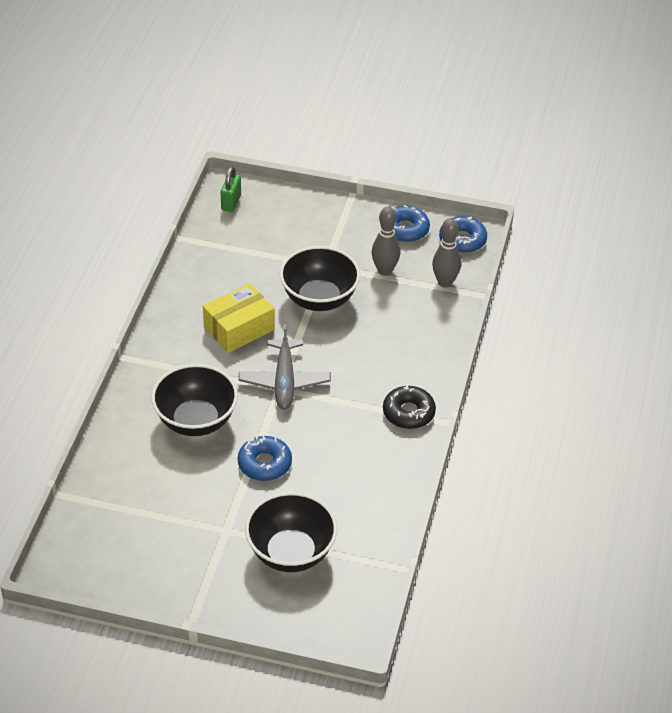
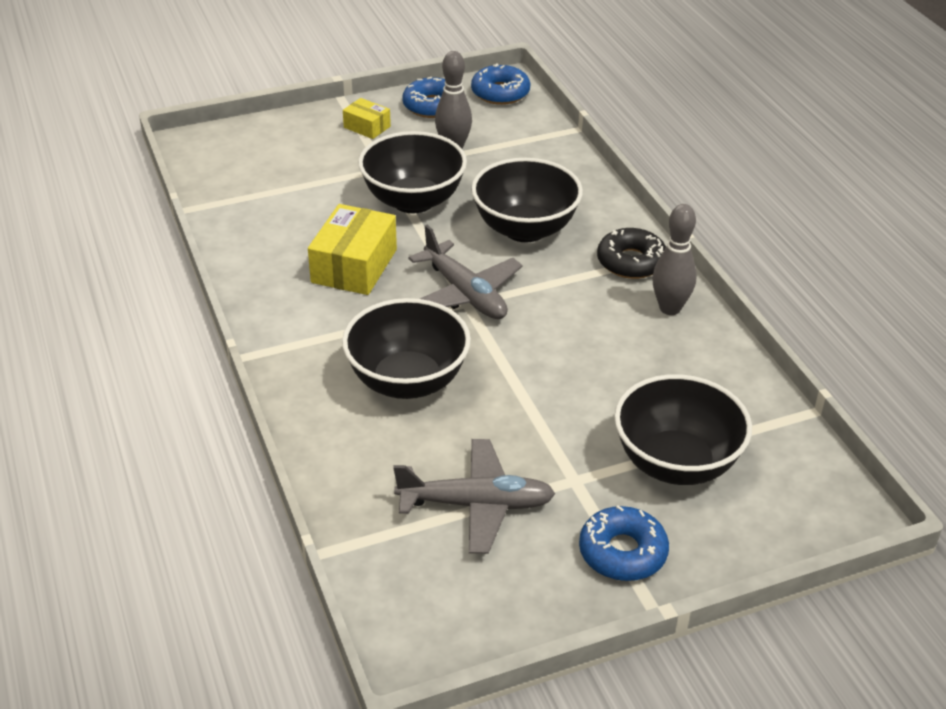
camera: 35 degrees left, 5 degrees down
green padlock [221,166,241,212] -> none
blue donut [238,436,292,481] -> blue donut moved to [579,505,669,581]
grey bowling pin [432,218,461,288] -> grey bowling pin moved to [652,204,697,315]
none -> yellow box [343,98,391,139]
none -> grey plane [393,439,555,554]
none -> black bowl [471,158,583,242]

